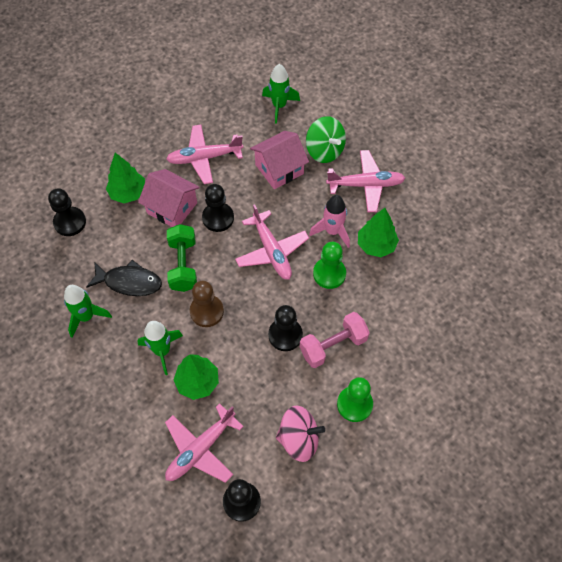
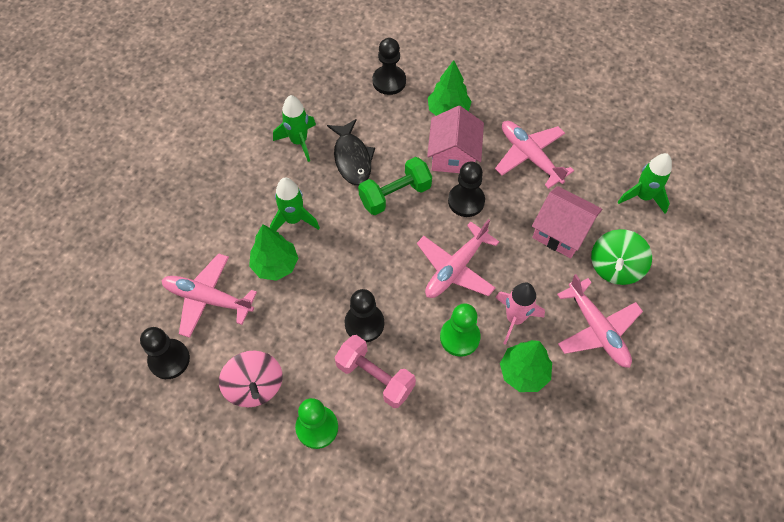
camera: 65 degrees right, 0 degrees up
brown pawn [190,281,224,327] -> none

